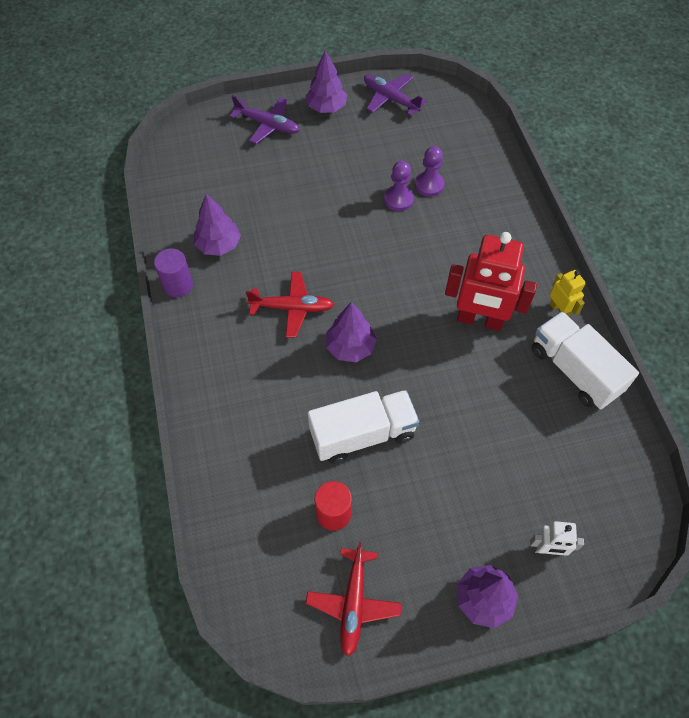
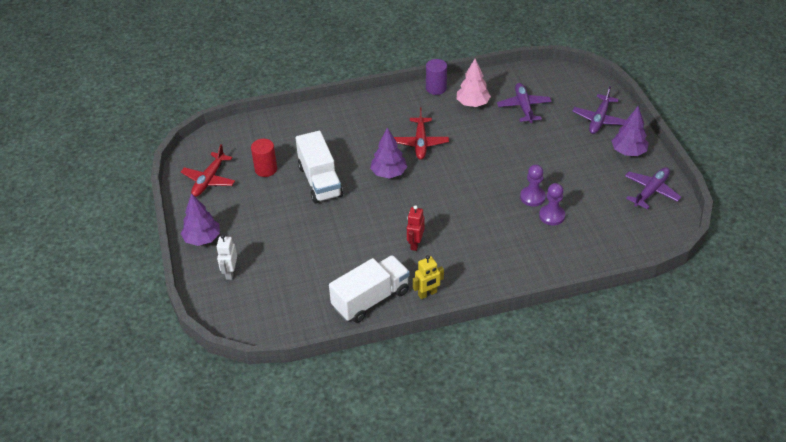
camera: 90 degrees right, 15 degrees down
purple tree [194,194,241,256] -> pink tree [457,59,491,107]
red plane [306,542,401,657] -> red plane turned 75 degrees counterclockwise [181,144,235,197]
red robot [445,232,537,331] -> red robot [407,205,425,251], size x0.50
none -> purple plane [497,83,552,123]

